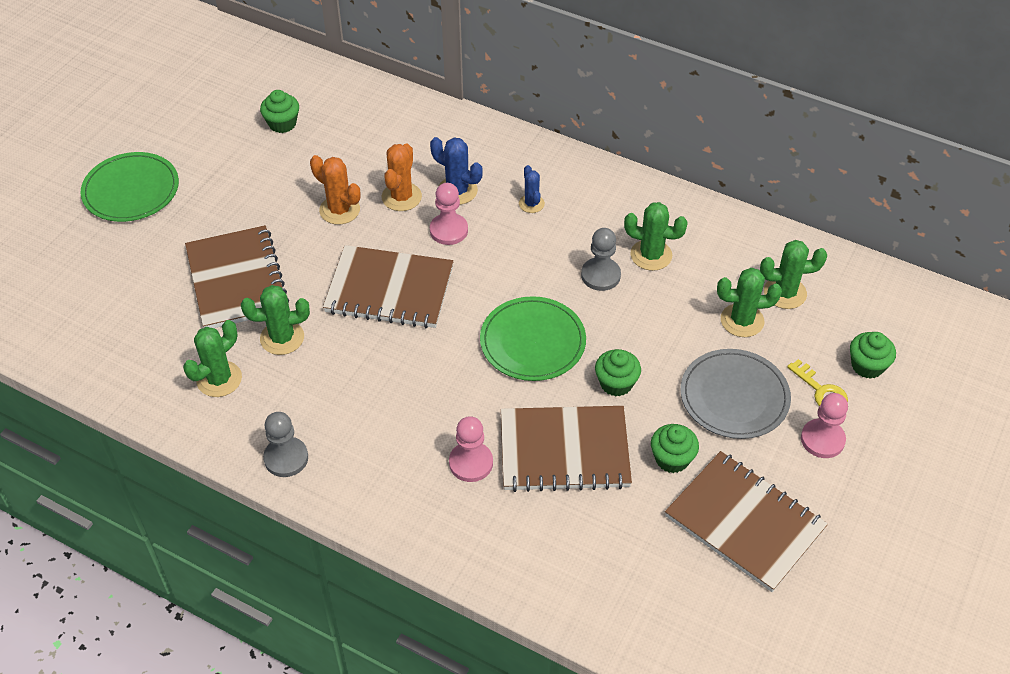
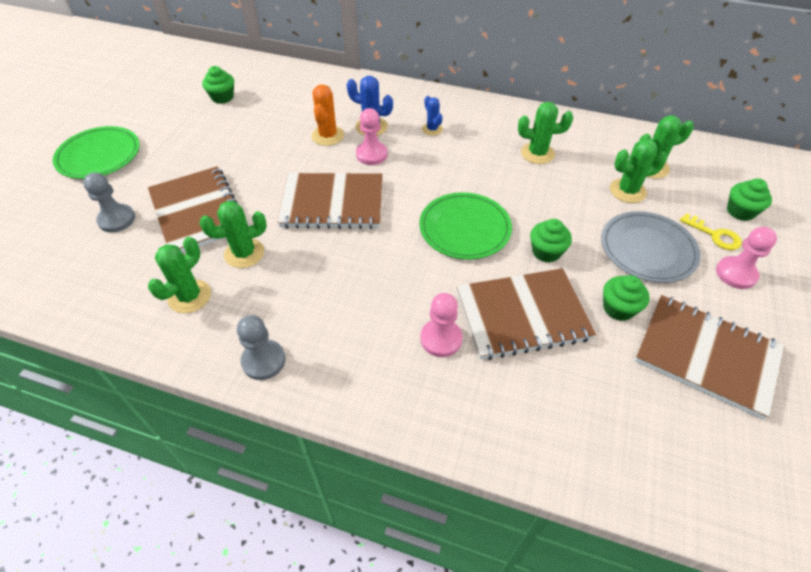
camera: 10 degrees left, 0 degrees up
orange cactus [310,155,361,225] -> none
grey pawn [581,228,621,291] -> grey pawn moved to [83,172,135,232]

